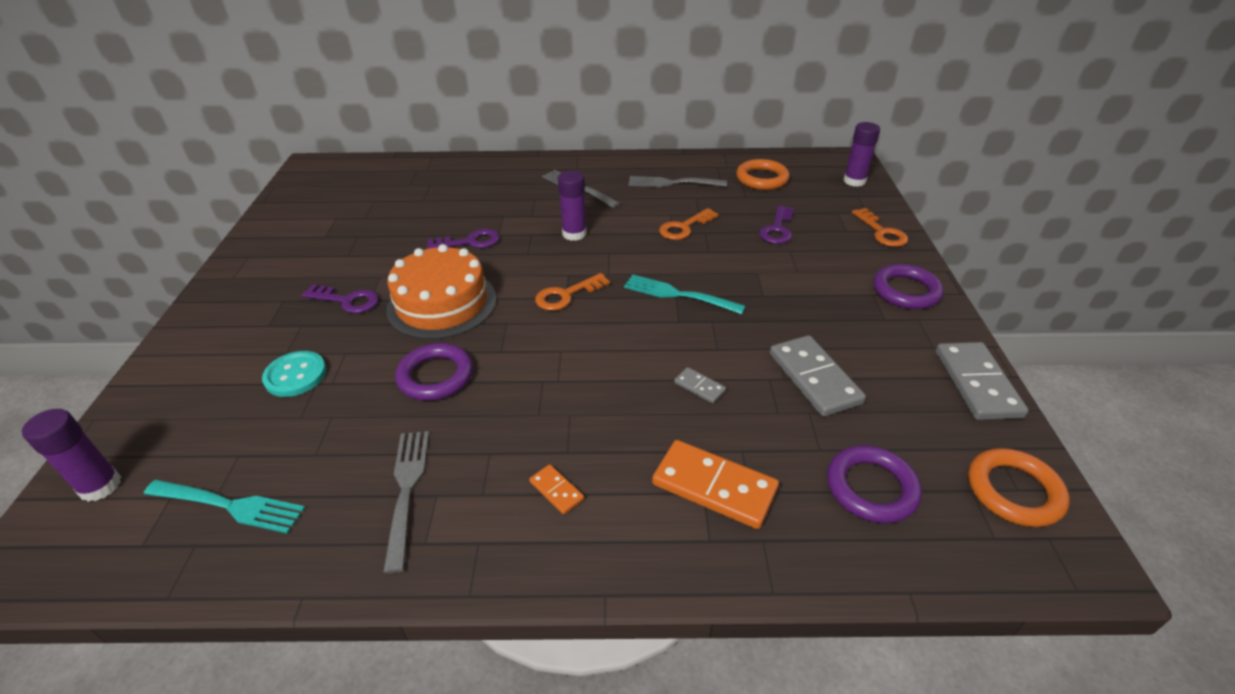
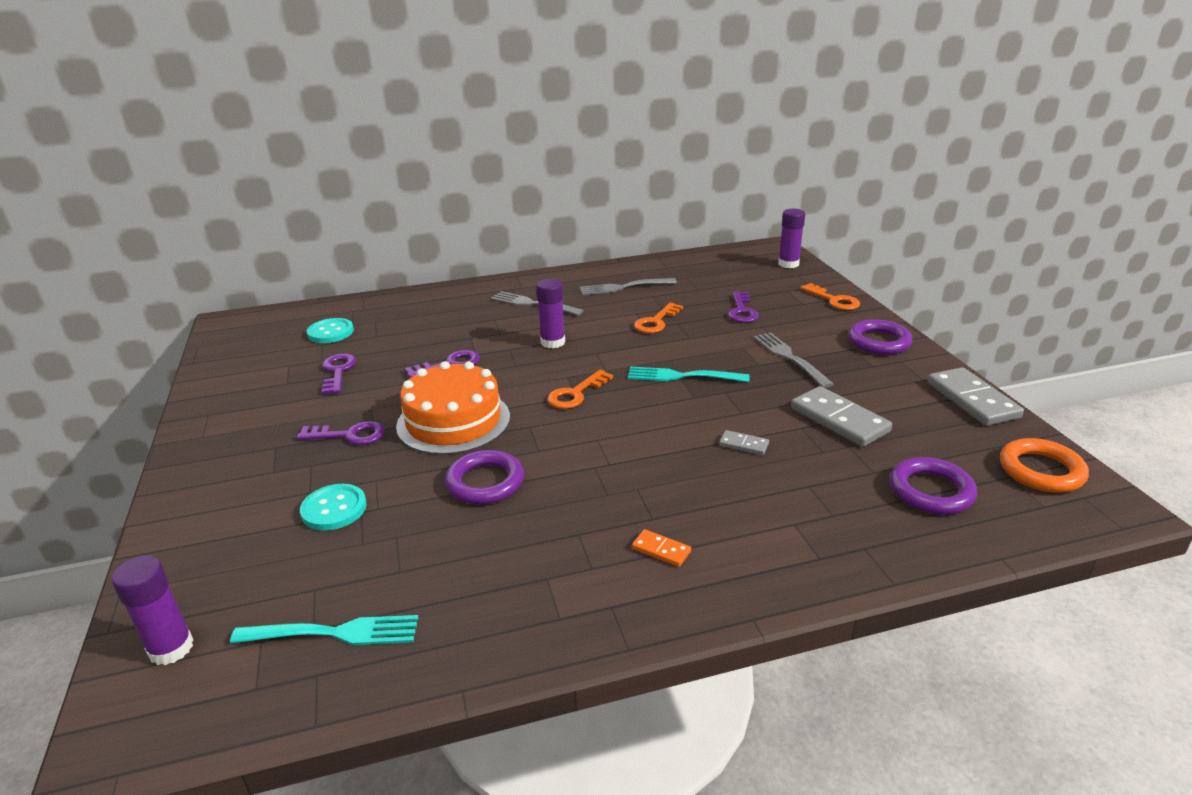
camera: 15 degrees left, 10 degrees down
grey fork [383,431,429,573] -> grey fork moved to [753,332,834,388]
orange domino [652,440,779,529] -> none
orange ring [736,159,790,190] -> none
none -> turquoise button [307,318,354,343]
none -> purple key [321,354,357,394]

